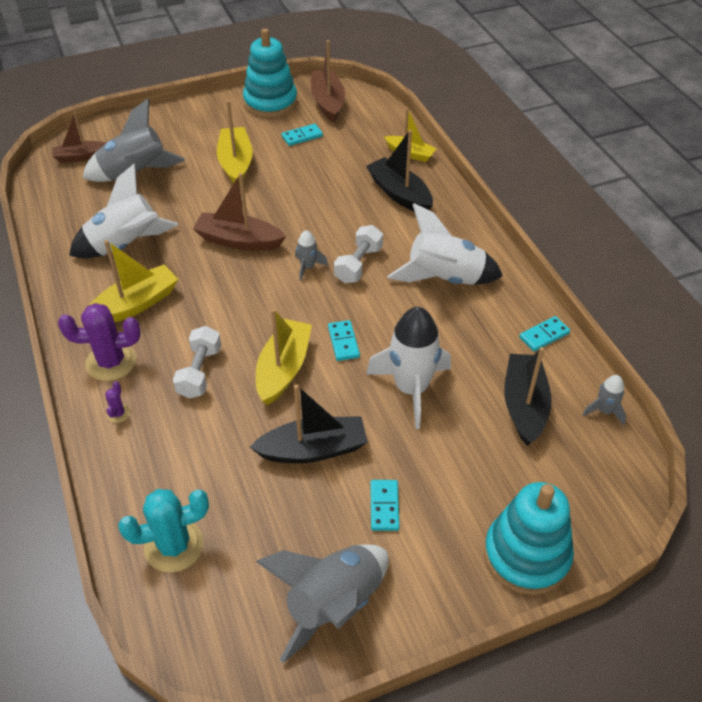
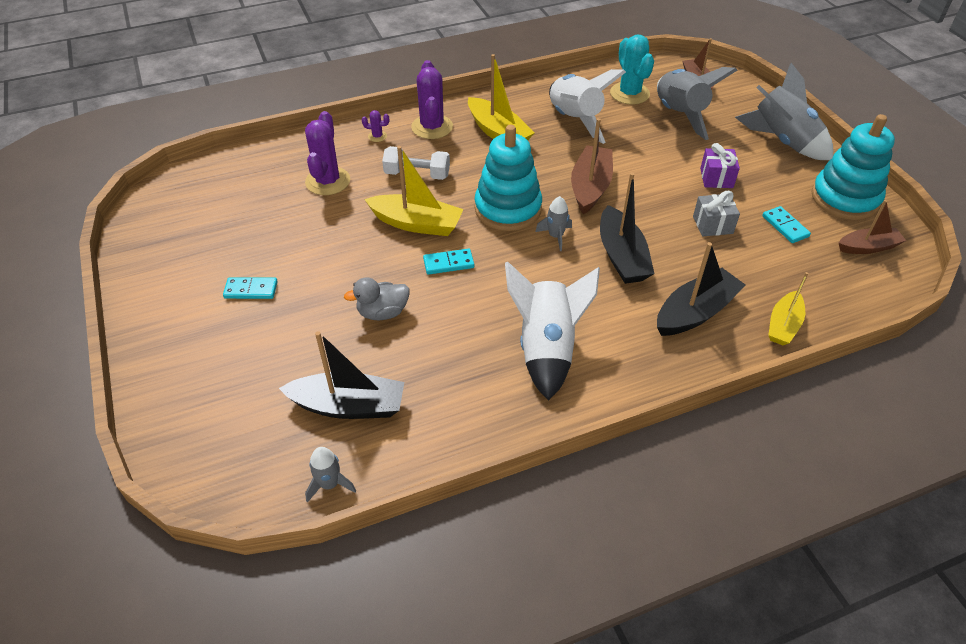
camera: 90 degrees right, 0 degrees up
turquoise cactus [118,489,209,573] -> turquoise cactus moved to [610,35,654,105]
yellow boat [217,100,253,186] -> purple gift [700,143,740,188]
black boat [250,384,368,463] -> black boat moved to [600,172,655,284]
grey rocket [256,544,389,663] -> grey rocket moved to [735,63,833,160]
brown boat [311,40,345,122] -> brown boat [839,200,906,254], size x0.66
white dumbbell [334,225,383,283] -> none
white rocket [366,307,451,429] -> grey duck [344,277,410,320]
turquoise stacking toy [484,482,574,595] -> turquoise stacking toy moved to [474,125,542,231]
turquoise domino [519,316,570,351] -> none
none -> purple cactus [305,111,350,195]
none -> grey gift [693,191,740,236]

